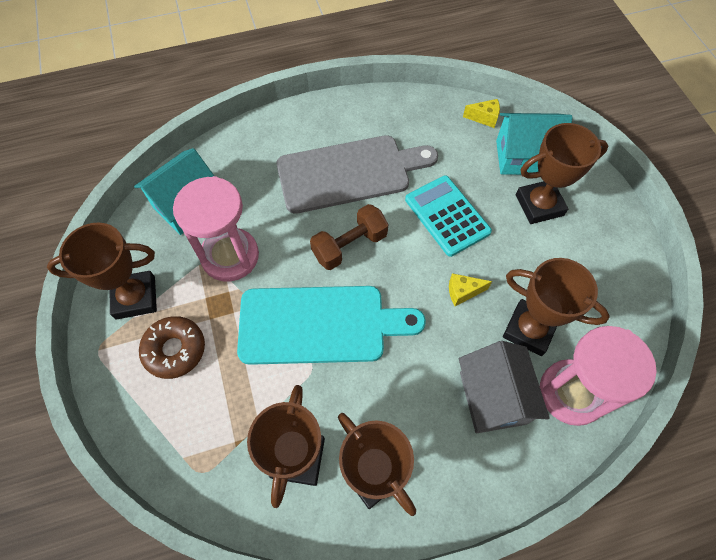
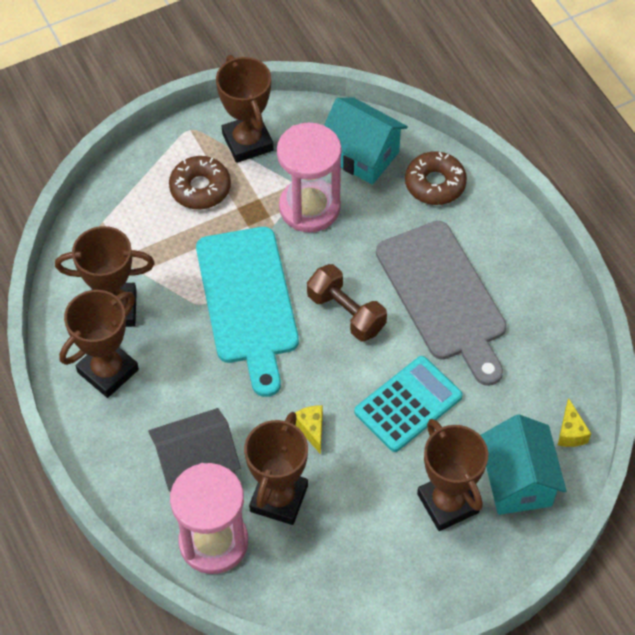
camera: 80 degrees right, 5 degrees down
none -> brown donut [405,151,467,205]

